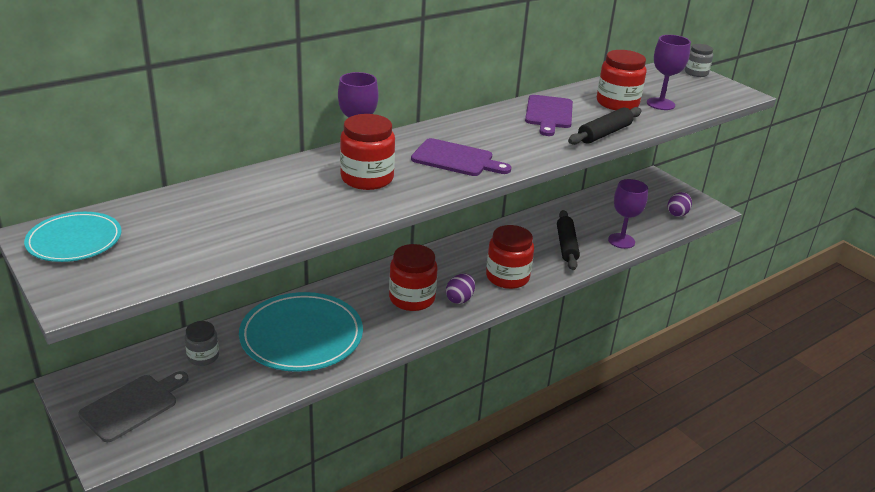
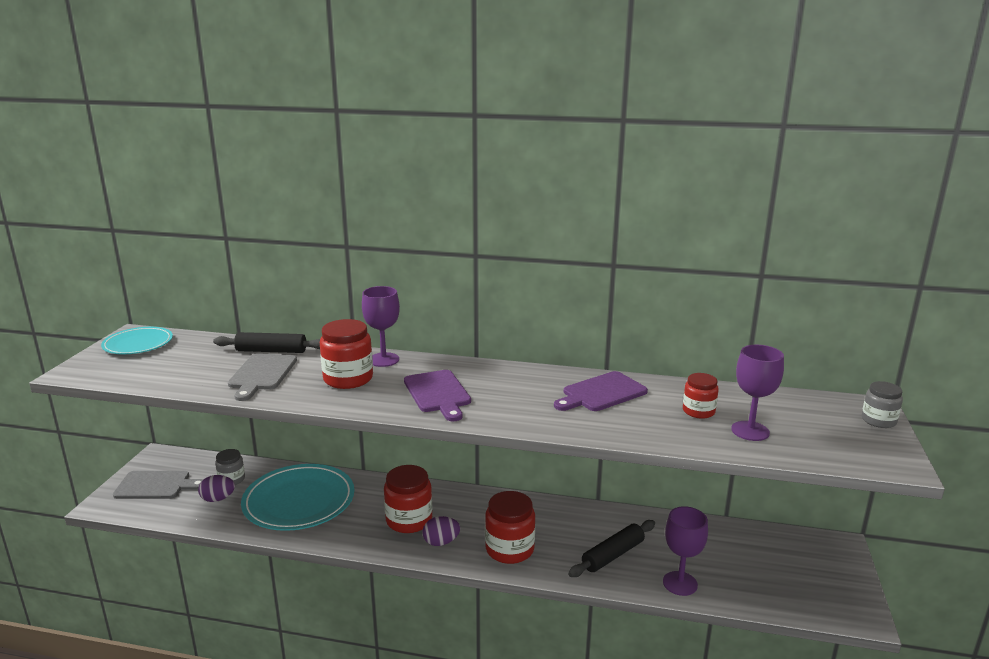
camera: 50 degrees right, 10 degrees down
black rolling pin [568,107,642,145] -> black rolling pin moved to [213,332,320,353]
red jar [597,50,647,110] -> red jar [683,373,719,419], size x0.60
purple egg [667,192,692,217] -> purple egg moved to [198,475,235,502]
none -> grey cutting board [228,353,297,401]

